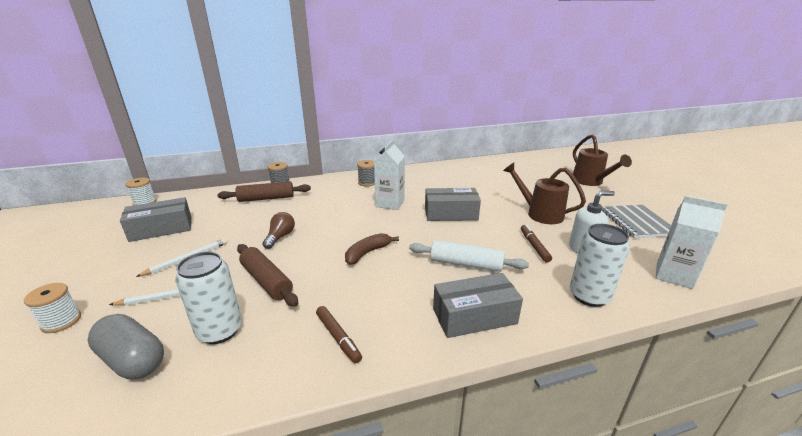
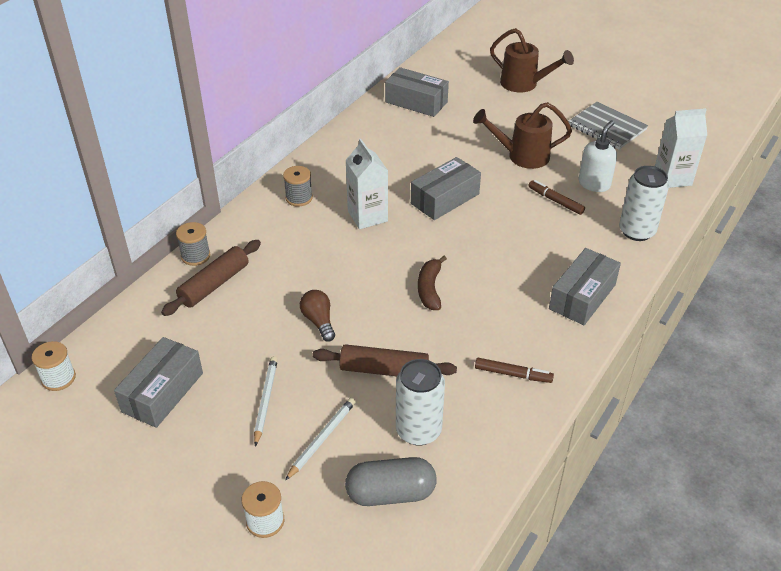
camera: 40 degrees left, 15 degrees up
white rolling pin [409,240,529,272] -> none
none -> grey box [385,67,449,117]

